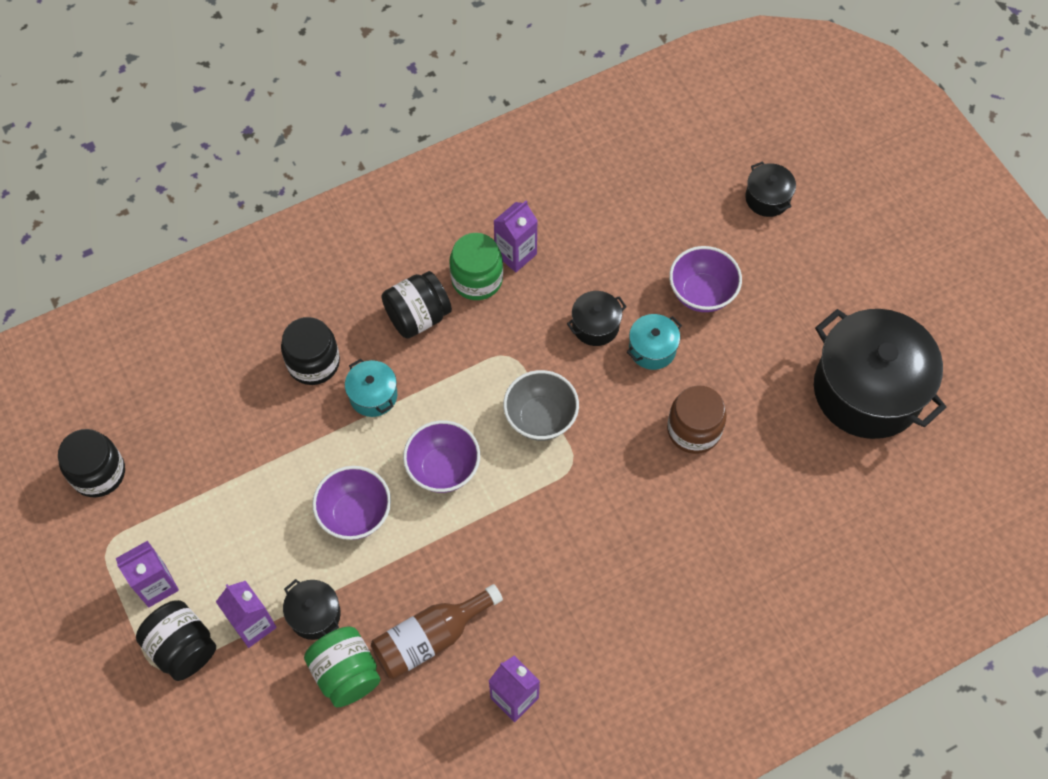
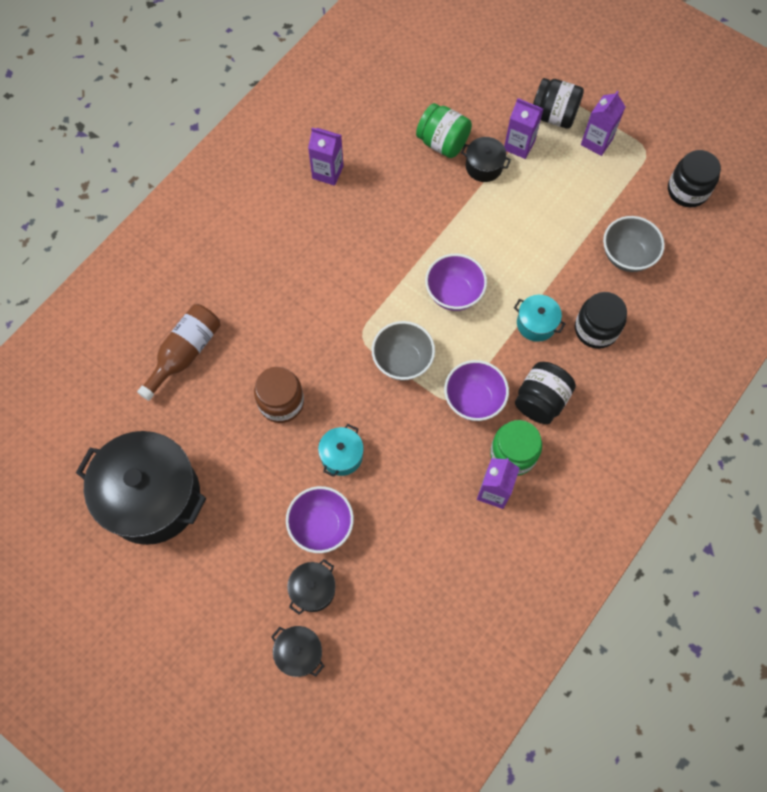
camera: 155 degrees right, 5 degrees up
purple bowl [312,466,391,540] -> purple bowl moved to [444,360,509,421]
brown bottle [371,584,503,679] -> brown bottle moved to [137,304,221,401]
black pot [567,291,627,346] -> black pot moved to [287,559,335,615]
none -> grey bowl [603,216,665,272]

